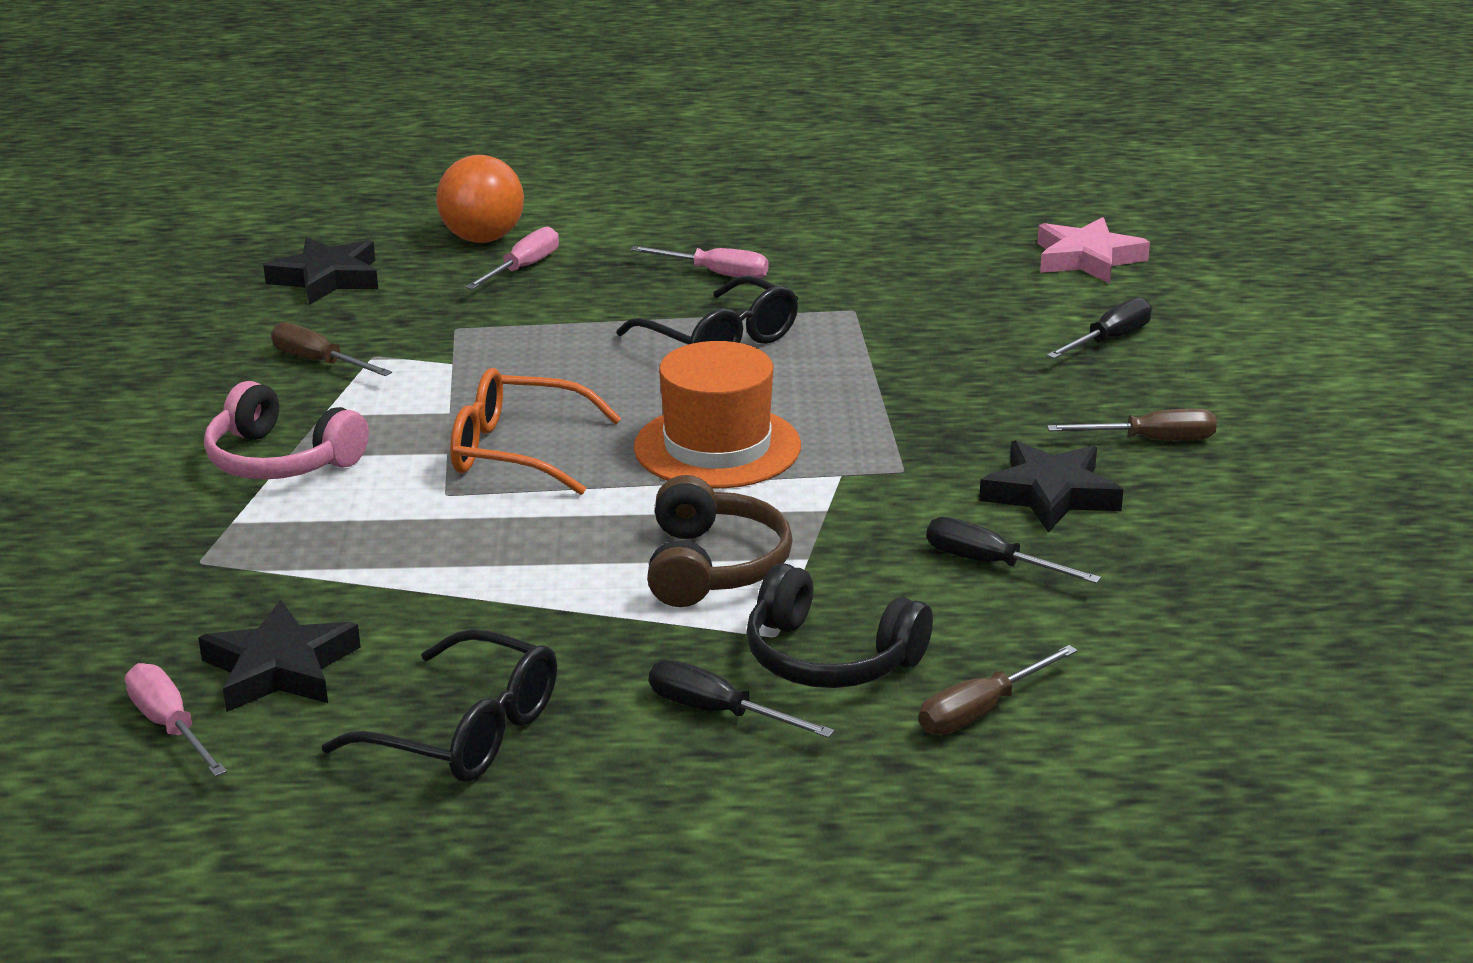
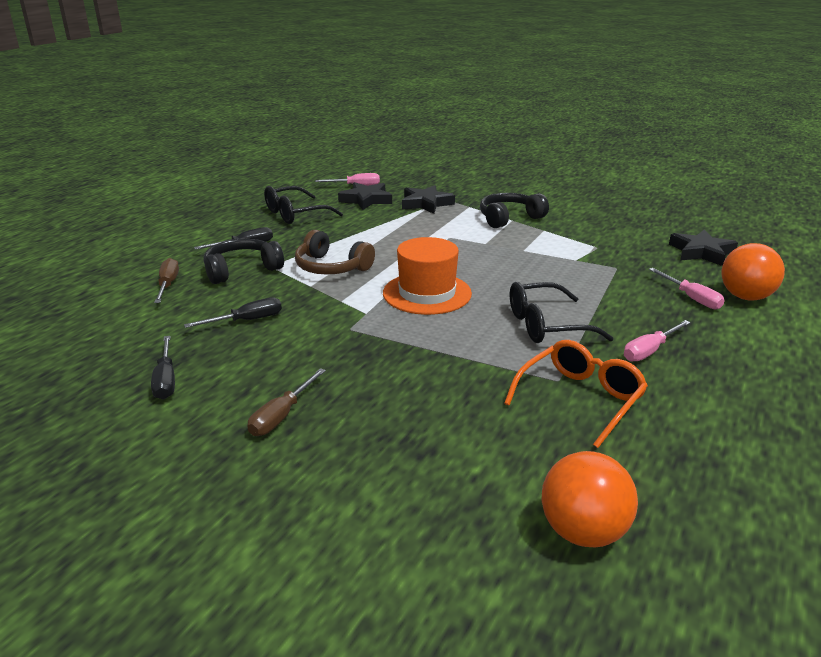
camera: 120 degrees right, 0 degrees up
pink headphones [204,381,369,479] -> black headphones [480,193,549,228]
brown screwdriver [271,322,392,376] -> none
orange glasses [450,368,622,495] -> orange glasses moved to [504,340,648,448]
black star [979,440,1124,532] -> black star moved to [402,185,455,214]
pink star [1037,217,1150,284] -> orange ball [541,451,638,547]
black screwdriver [1046,297,1152,359] -> black screwdriver moved to [151,336,175,400]

